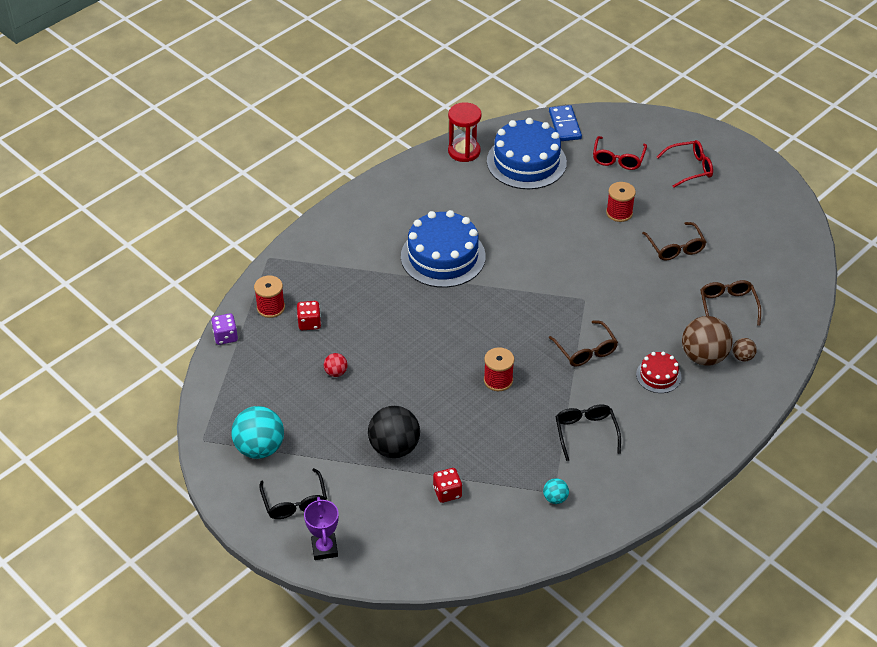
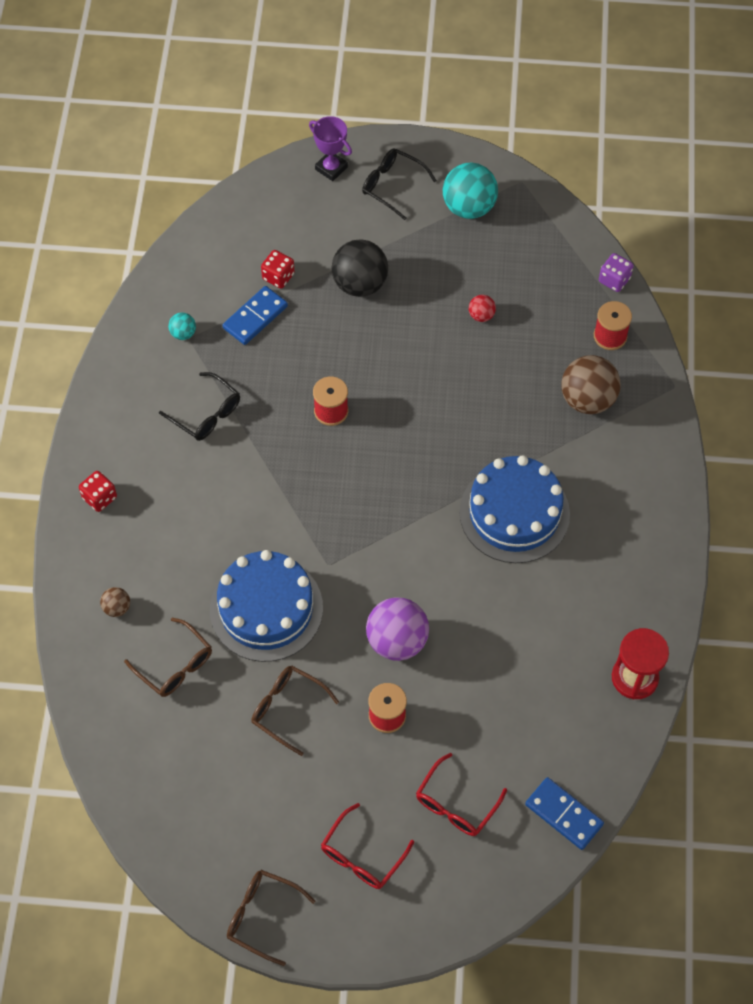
camera: 140 degrees right, 15 degrees up
red dice [297,301,321,330] -> red dice moved to [79,471,117,512]
blue cake [487,118,567,189] -> blue cake moved to [210,550,323,662]
brown glasses [549,320,618,367] -> brown glasses moved to [227,870,316,966]
red glasses [593,136,647,170] -> red glasses turned 120 degrees counterclockwise [416,753,507,836]
red cake [636,352,681,393] -> none
brown ball [682,316,733,366] -> brown ball moved to [561,355,621,414]
none -> blue domino [223,286,288,345]
none -> purple ball [366,597,429,661]

